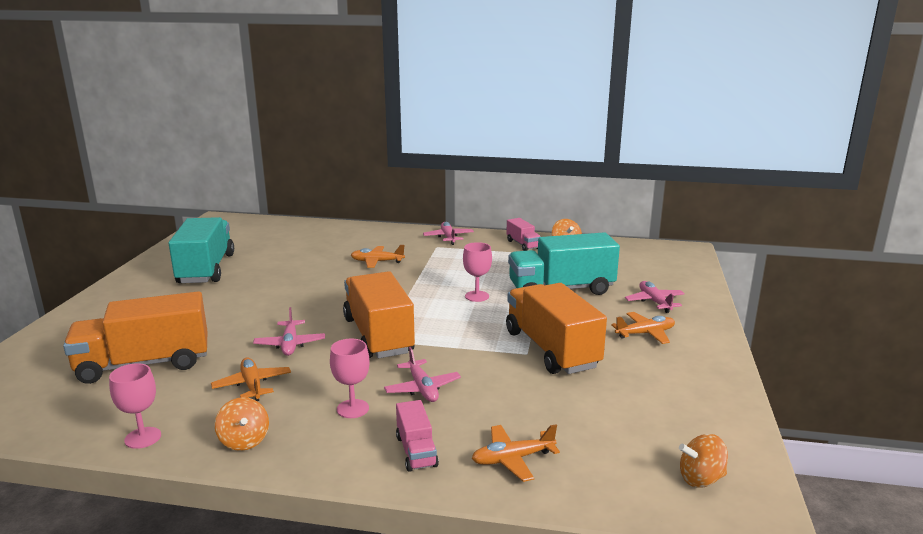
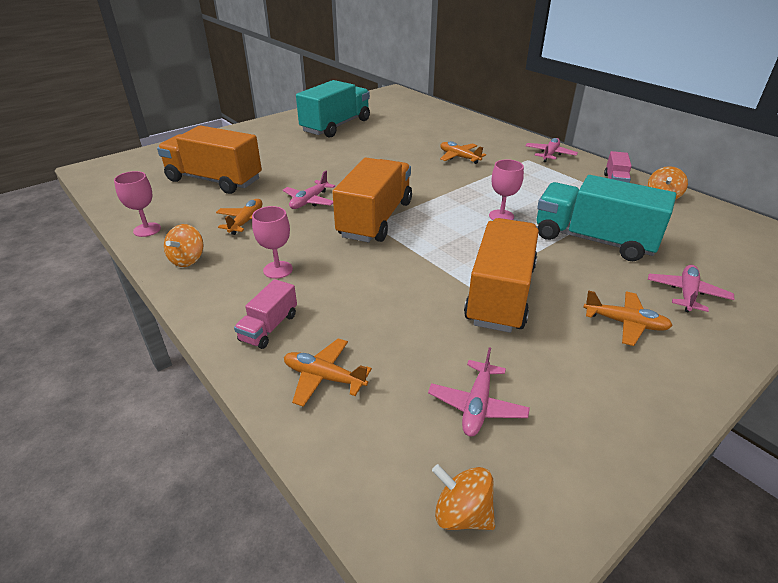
camera: 40 degrees right, 15 degrees up
pink plane [384,347,461,402] -> pink plane moved to [428,347,530,437]

